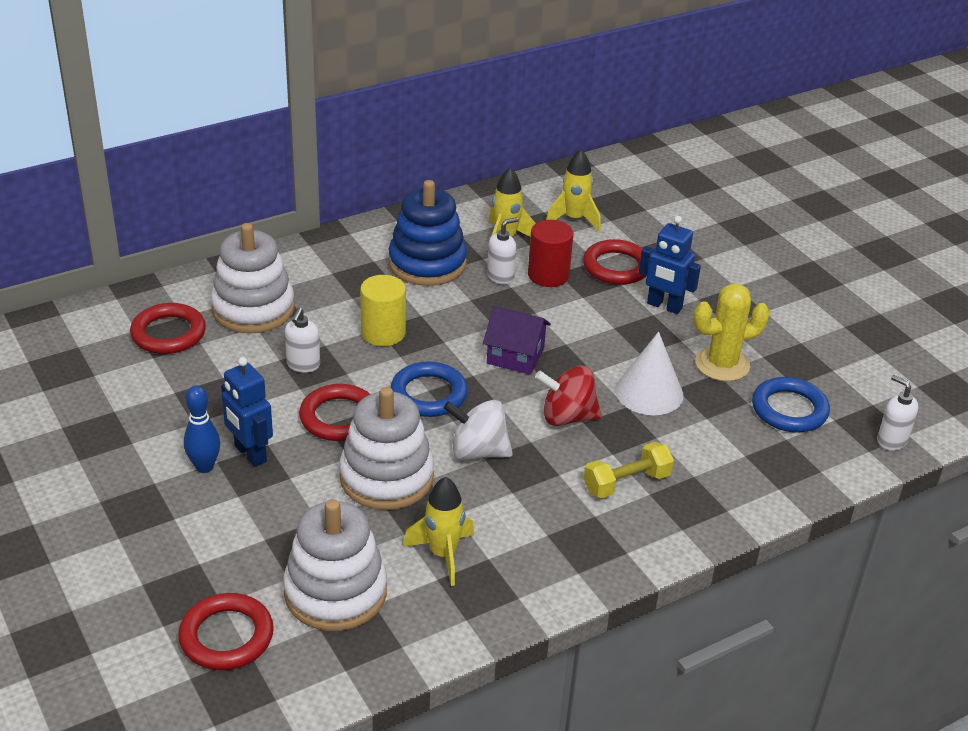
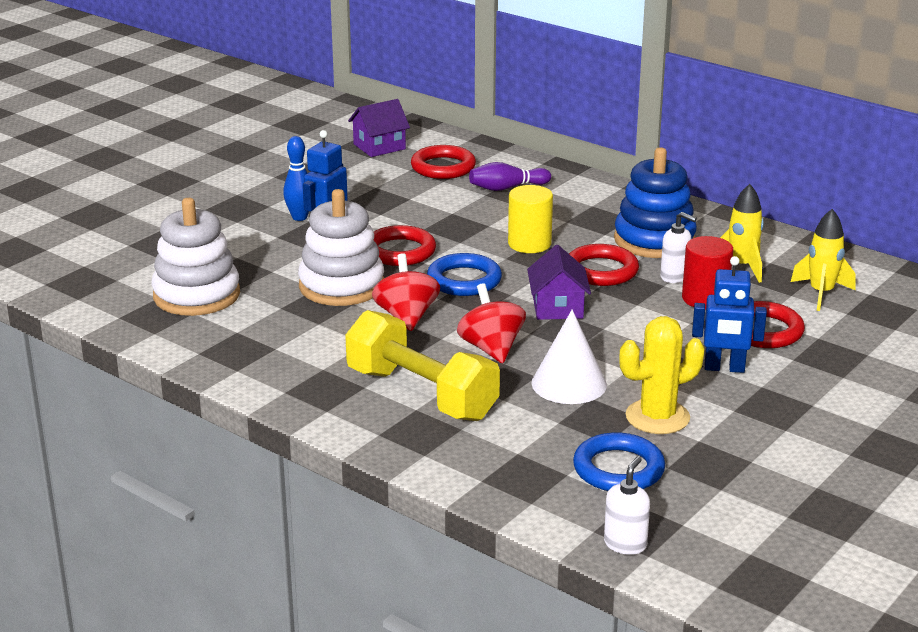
camera: 70 degrees right, 10 degrees down
red ring [178,593,274,670] -> red ring moved to [569,244,639,286]
white stacking toy [211,223,295,334] -> purple bowling pin [469,162,551,191]
white soap dispenser [285,308,320,373] -> none
yellow rocket [403,477,474,586] -> none
white spinning top [443,400,513,460] -> red spinning top [372,253,440,331]
yellow dumbbell [583,442,674,498] -> yellow dumbbell [345,310,500,421], size x1.80
blue robot [639,216,701,314] -> blue robot turned 90 degrees counterclockwise [692,256,767,373]
yellow cactus [694,283,770,381] -> yellow cactus turned 75 degrees counterclockwise [619,316,705,434]
none -> purple house [348,99,410,157]

